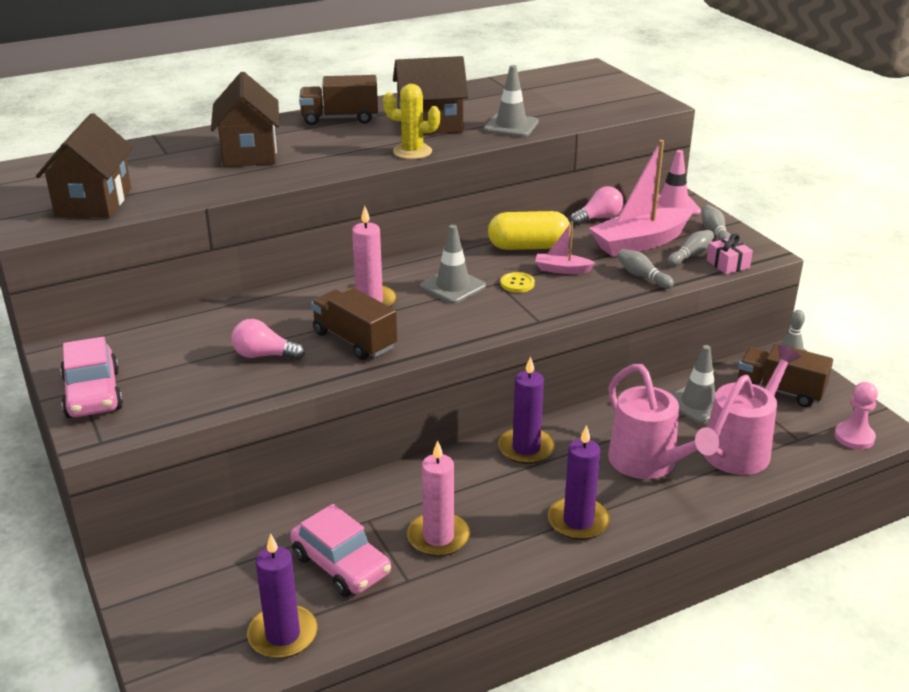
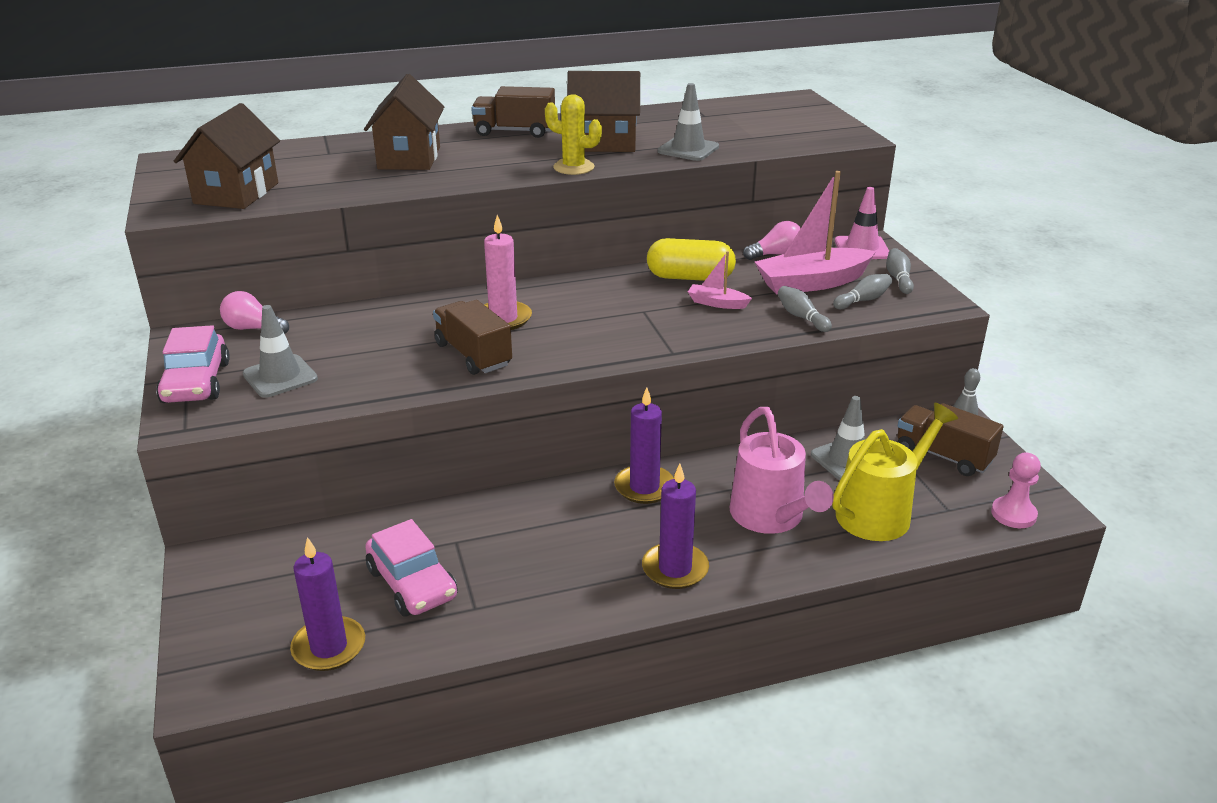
camera: 10 degrees right, 0 degrees up
pink light bulb [231,319,305,360] -> pink light bulb moved to [220,291,289,334]
pink candle [407,440,470,557] -> none
grey traffic cone [420,225,486,304] -> grey traffic cone moved to [243,305,318,398]
yellow button [500,272,535,293] -> none
pink watering can [704,345,801,475] -> yellow watering can [832,403,958,541]
pink gift [707,233,753,274] -> none

